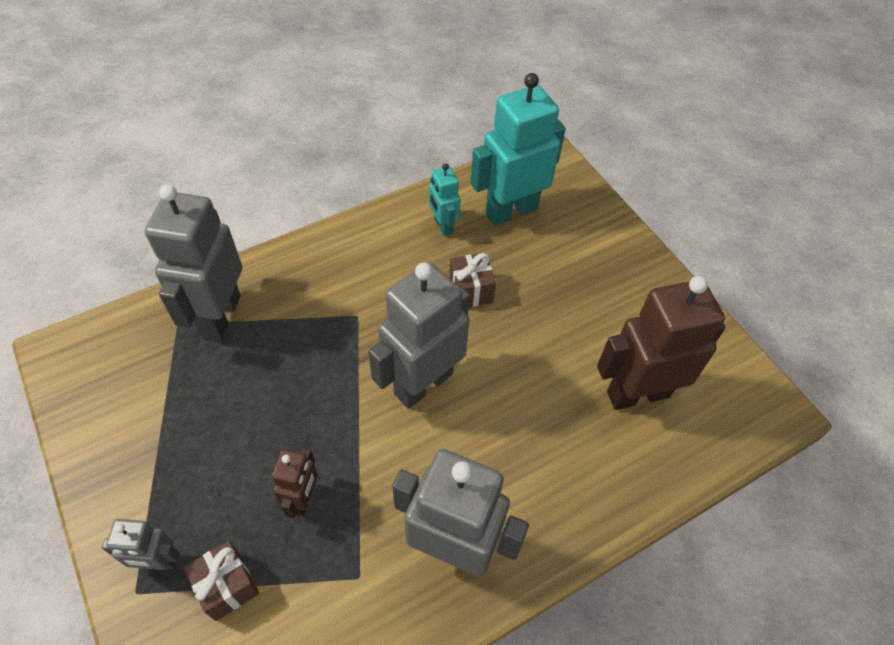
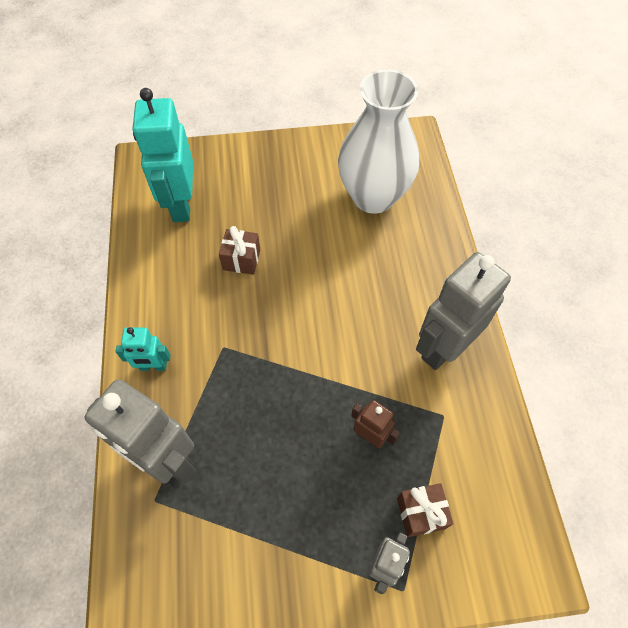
camera: 65 degrees left, 5 degrees up
grey robot [368,262,470,409] -> none
turquoise robot [429,163,461,236] -> turquoise robot moved to [115,327,171,371]
brown robot [597,276,725,410] -> white vase [338,69,419,214]

